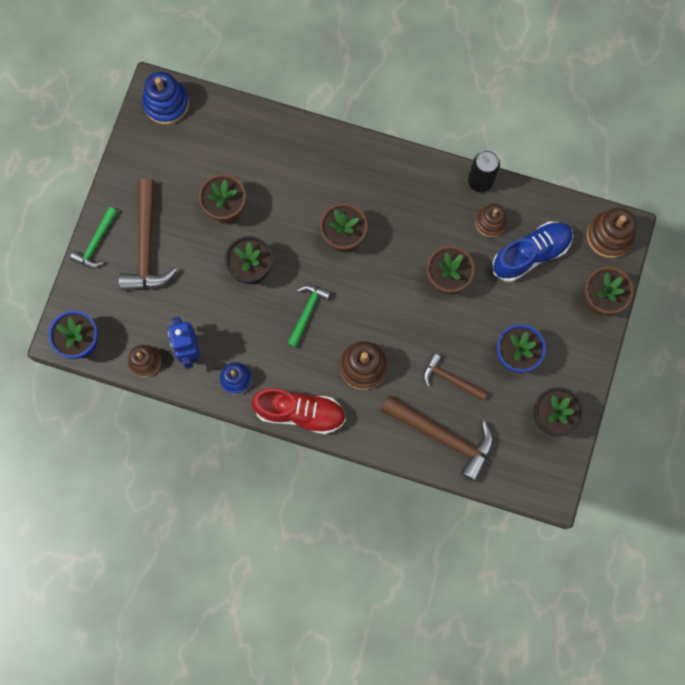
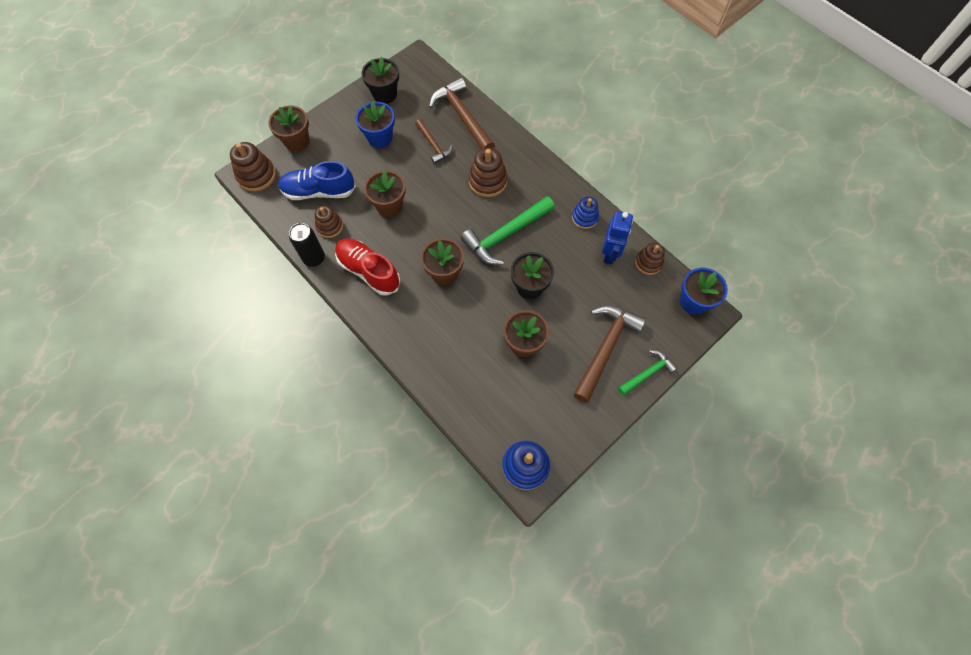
camera: 150 degrees left, 10 degrees down
red shoe [252,388,346,435] -> red shoe moved to [335,238,401,296]
green hammer [287,285,331,348] -> green hammer [461,196,555,265], size x1.73

